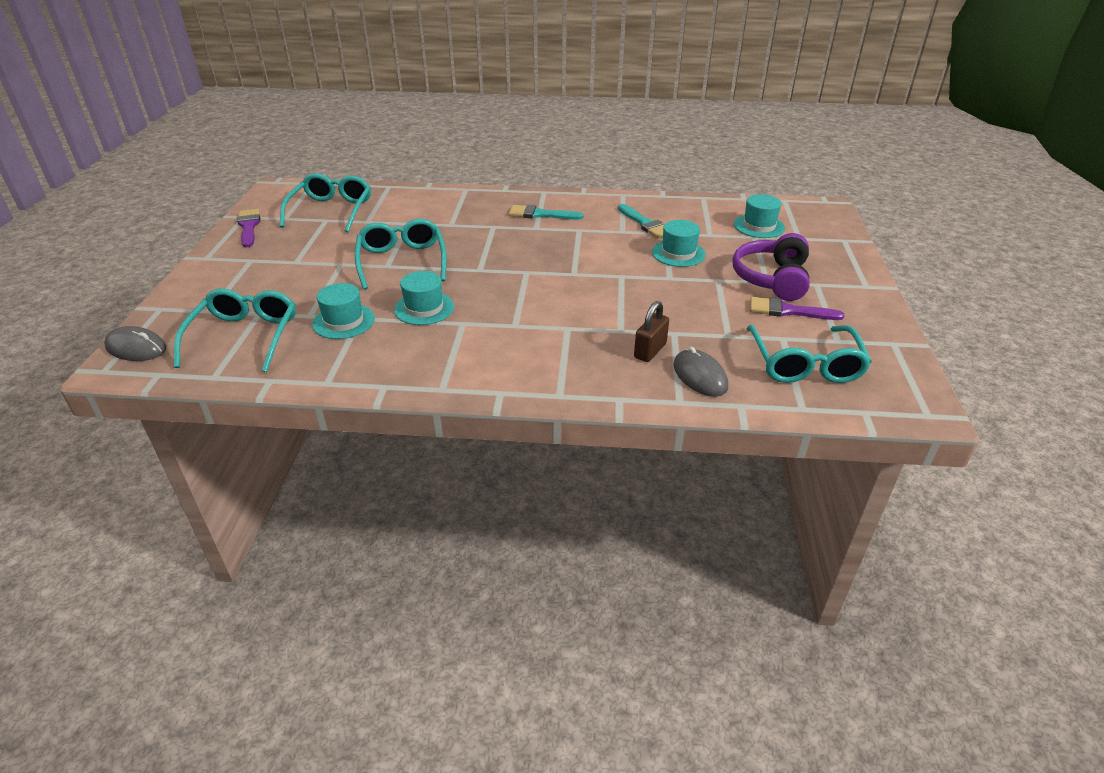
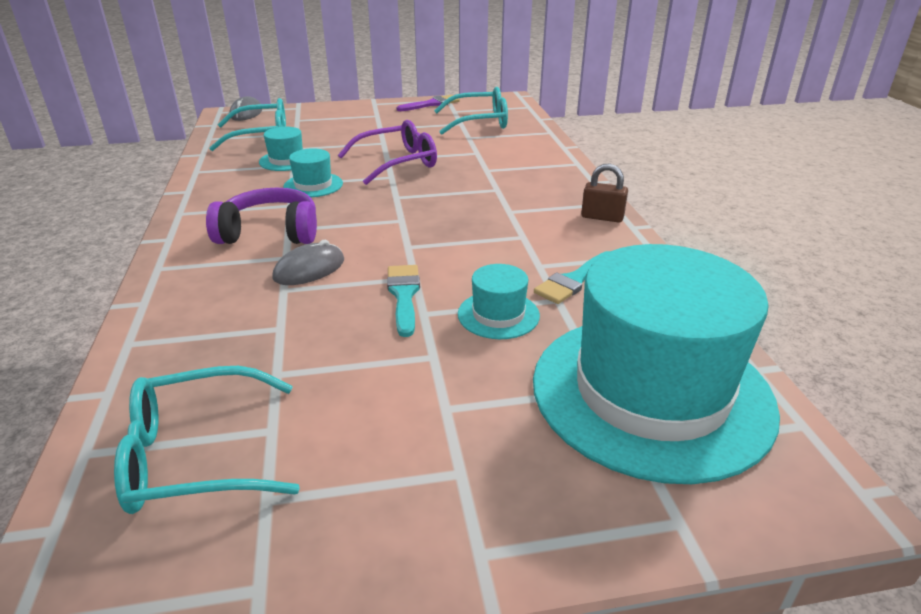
camera: 75 degrees right, 5 degrees down
turquoise glasses [355,219,447,290] -> purple glasses [338,120,437,185]
turquoise brush [509,205,583,220] -> turquoise brush moved to [387,265,420,337]
brown padlock [634,301,669,362] -> brown padlock moved to [581,163,628,223]
grey mouse [673,347,728,397] -> grey mouse moved to [272,240,344,285]
purple headphones [732,233,810,301] -> purple headphones moved to [206,188,317,244]
turquoise hat [734,194,785,238] -> turquoise hat [533,244,780,484], size x2.46
purple brush [750,297,845,320] -> none

